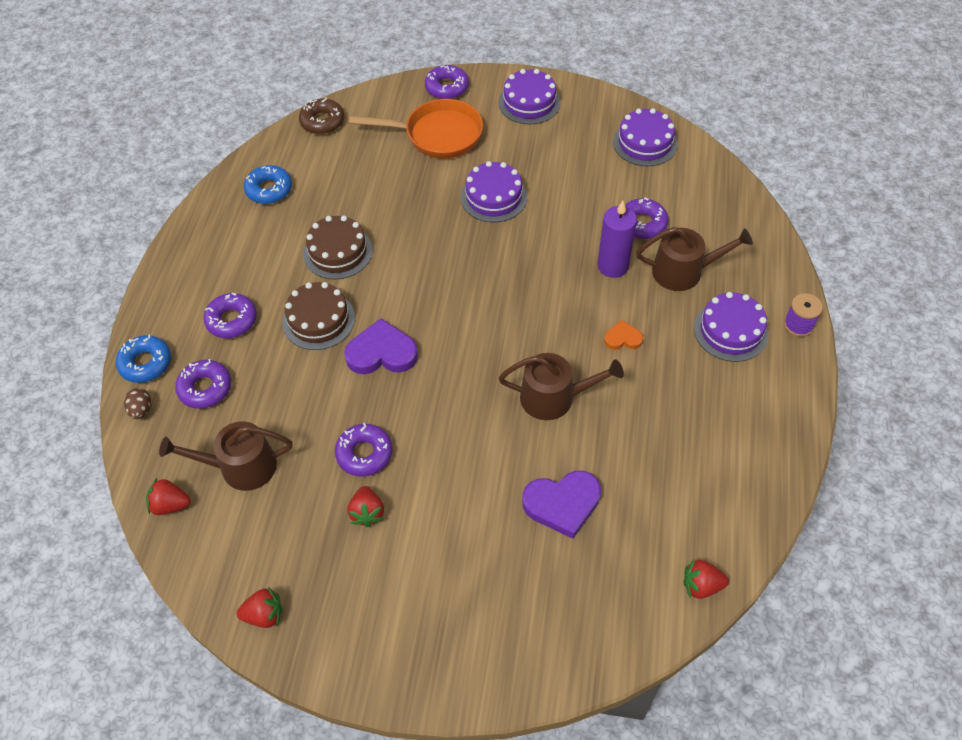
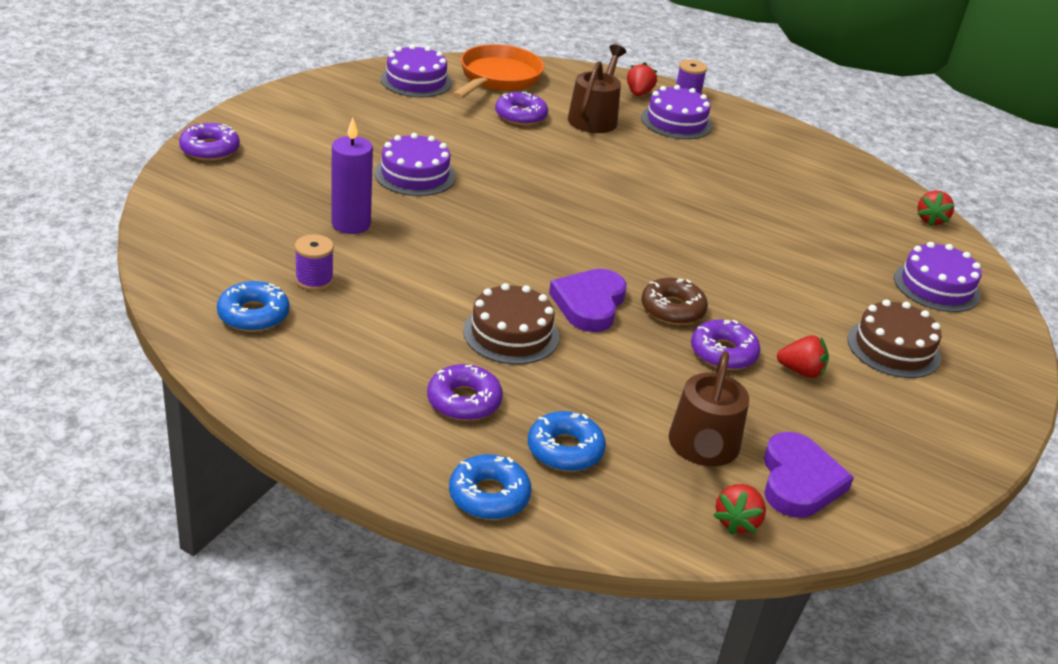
camera: 75 degrees left, 20 degrees down
brown egg [124,388,151,419] -> none
purple donut [175,359,231,409] -> blue donut [528,411,606,471]
red strawberry [236,587,282,628] -> red strawberry moved to [627,62,657,96]
brown donut [299,97,345,134] -> brown donut moved to [641,278,708,325]
brown cake [303,216,373,280] -> brown cake moved to [847,299,941,378]
orange pan [349,99,483,158] -> orange pan moved to [452,44,544,100]
purple cake [499,69,561,124] -> purple cake moved to [894,242,982,312]
brown watering can [499,353,624,420] -> none
purple heart [522,471,601,539] -> purple heart moved to [764,432,854,518]
purple candle [597,201,637,278] -> purple candle moved to [331,118,373,234]
orange heart [604,320,643,350] -> none
none -> purple spool [295,234,334,291]

